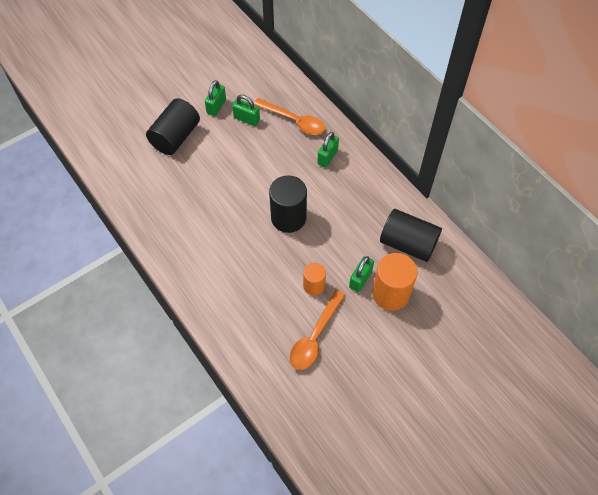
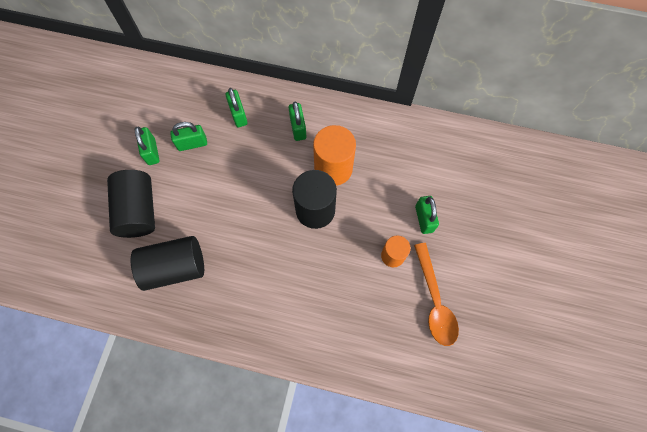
camera: 40 degrees left, 10 degrees up
orange spoon [254,98,325,135] -> green padlock [225,88,248,127]
orange cylinder [372,253,418,311] -> orange cylinder moved to [313,125,356,186]
black cylinder [380,209,442,262] -> black cylinder moved to [131,236,204,291]

